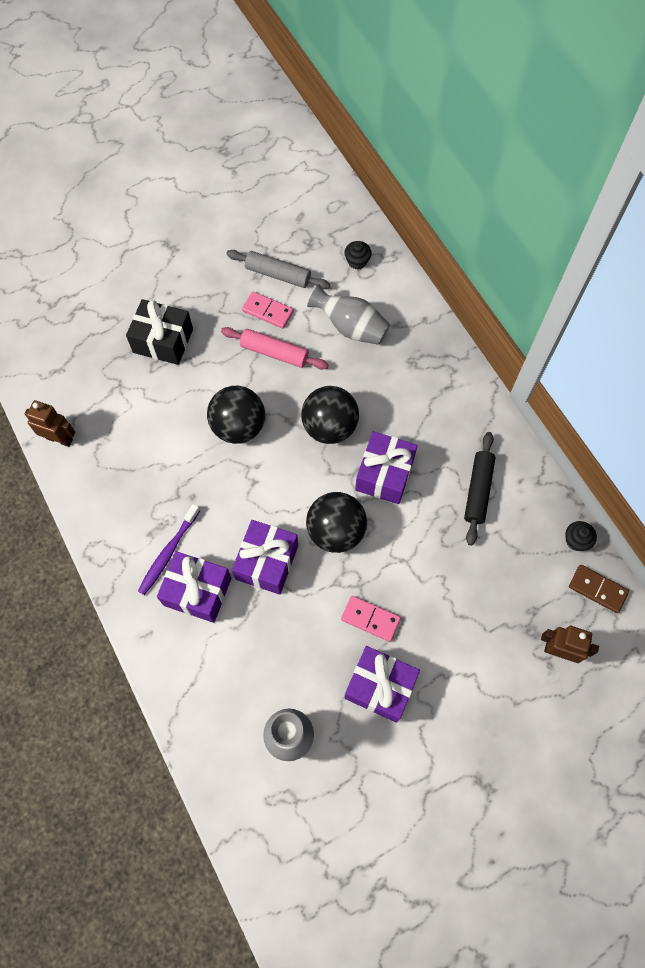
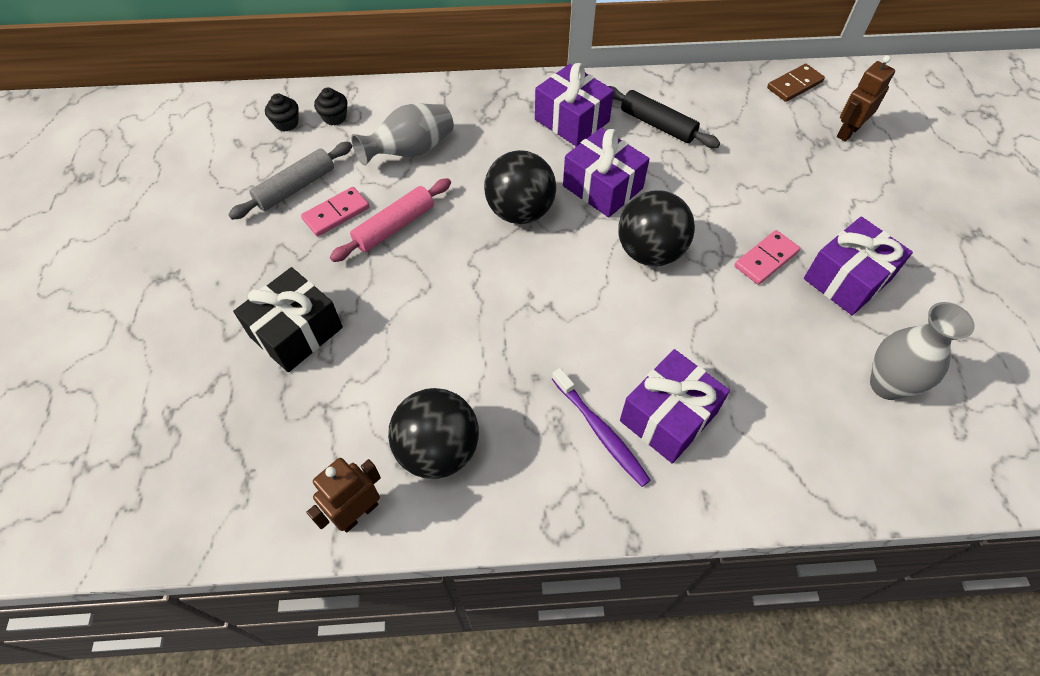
camera: 65 degrees left, 10 degrees down
black ball [207,386,265,444] -> black ball moved to [388,388,479,479]
purple gift [232,520,298,595] -> purple gift moved to [535,63,614,147]
black cupcake [565,521,597,551] -> black cupcake moved to [265,94,299,132]

